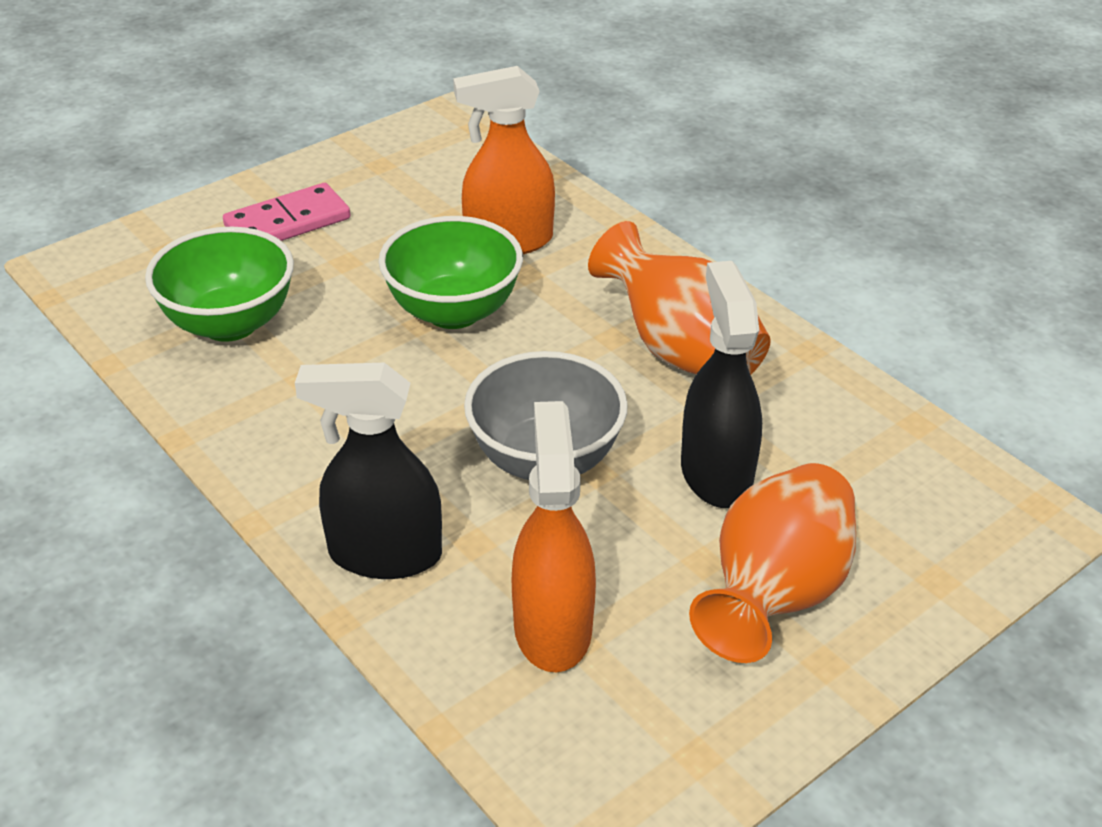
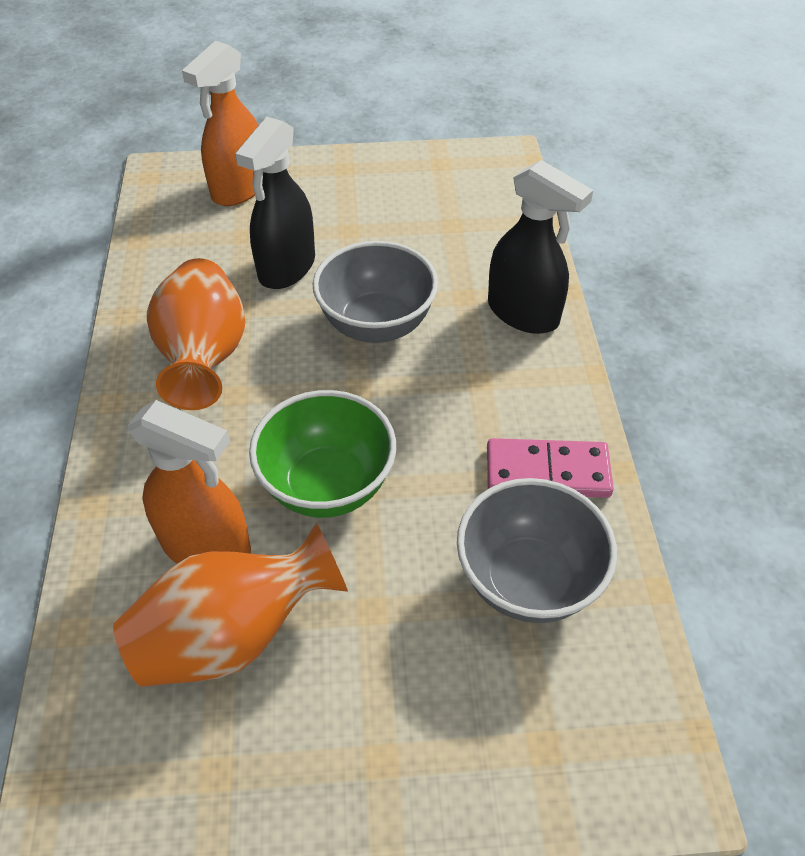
camera: 145 degrees left, 10 degrees up
green bowl [145,227,294,342] -> grey bowl [457,478,617,623]
pink domino [223,183,350,241] -> pink domino moved to [487,438,614,498]
orange spray bottle [512,401,596,672] -> orange spray bottle moved to [182,41,258,206]
orange vase [689,463,856,663] -> orange vase moved to [113,523,348,687]

